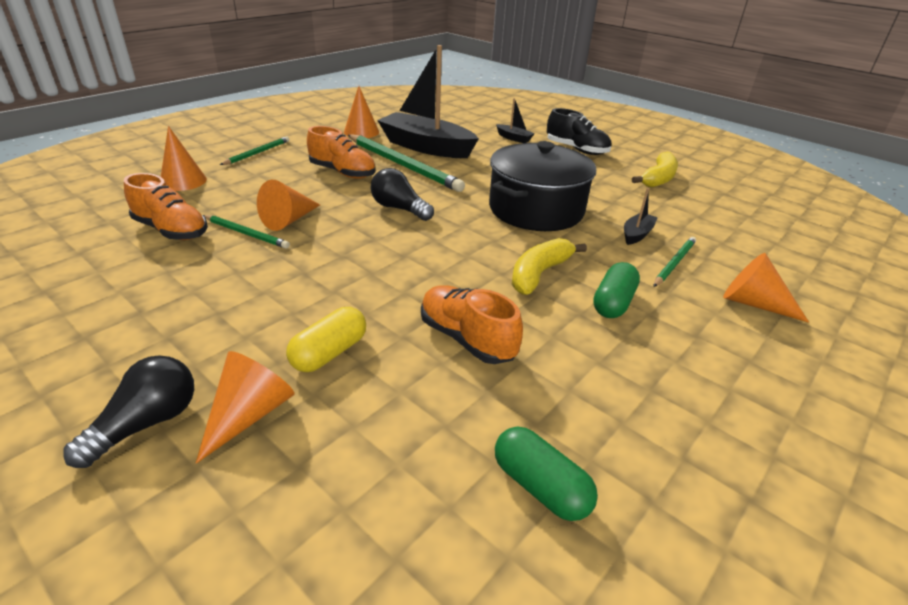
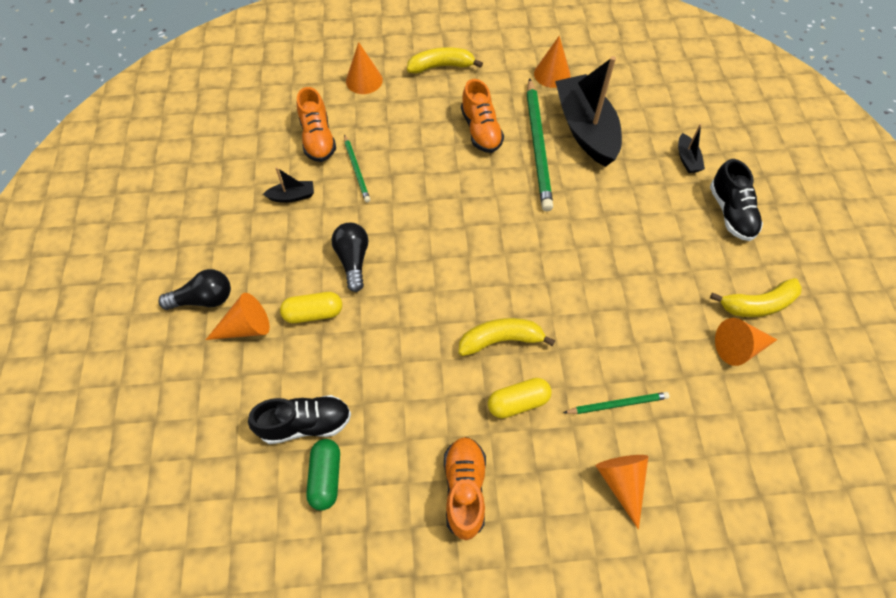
camera: 45 degrees right, 25 degrees up
green pencil [220,136,289,165] -> yellow banana [407,47,483,74]
orange cone [257,180,320,231] -> orange cone moved to [715,318,777,366]
black light bulb [371,168,434,221] -> black light bulb moved to [331,223,369,292]
orange shoe [421,285,523,364] -> orange shoe moved to [444,437,486,540]
black pot [489,141,596,231] -> none
green capsule [593,262,640,318] -> yellow capsule [488,378,551,419]
black boat [624,188,658,245] -> black boat moved to [263,167,314,203]
none -> black shoe [248,395,351,444]

